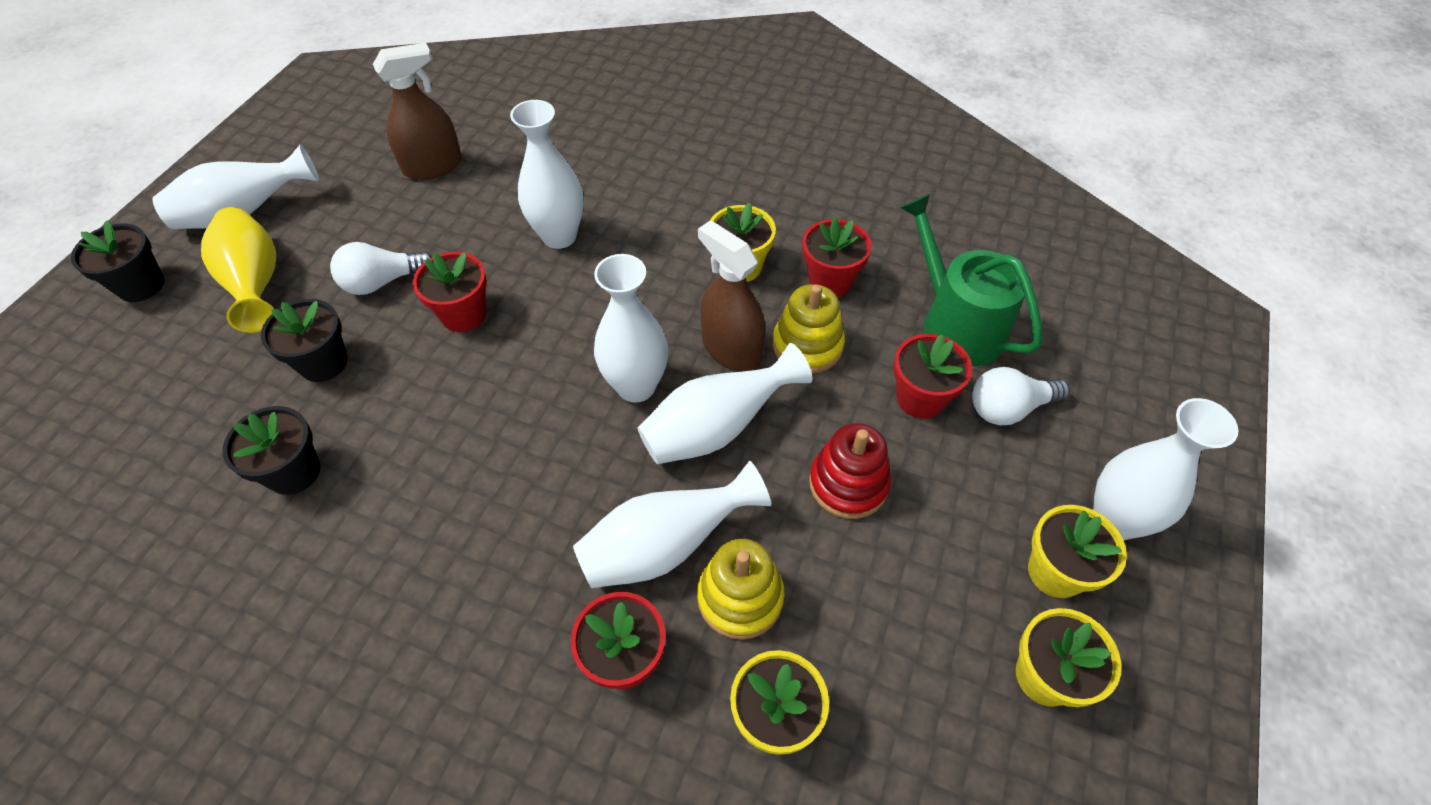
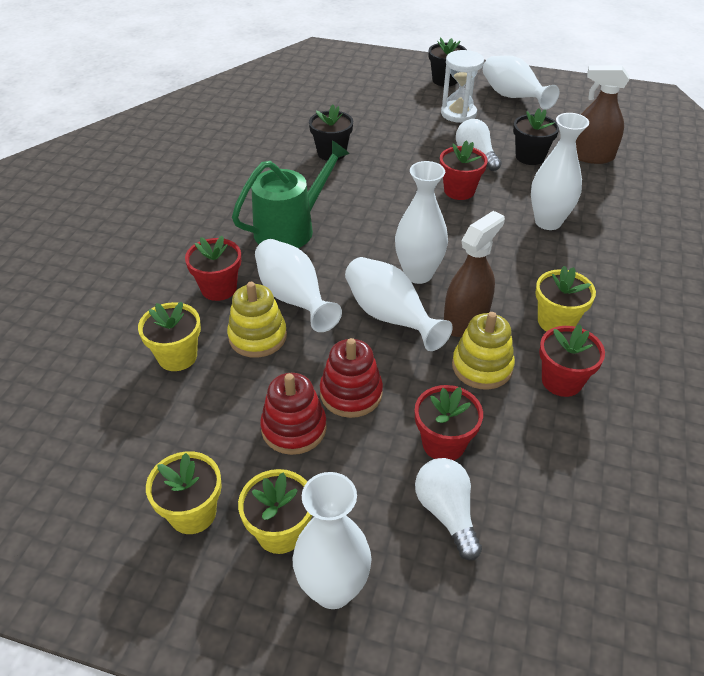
camera: 85 degrees right, 10 degrees down
yellow vase [201,207,276,333] -> white hourglass [441,50,484,123]
black flower pot [261,299,348,382] -> black flower pot moved to [513,108,559,165]
brown spray bottle [373,43,462,180] -> brown spray bottle turned 135 degrees clockwise [576,66,629,164]
green watering can [900,194,1042,366] -> green watering can moved to [232,140,350,248]
none -> red stacking toy [260,373,327,455]

